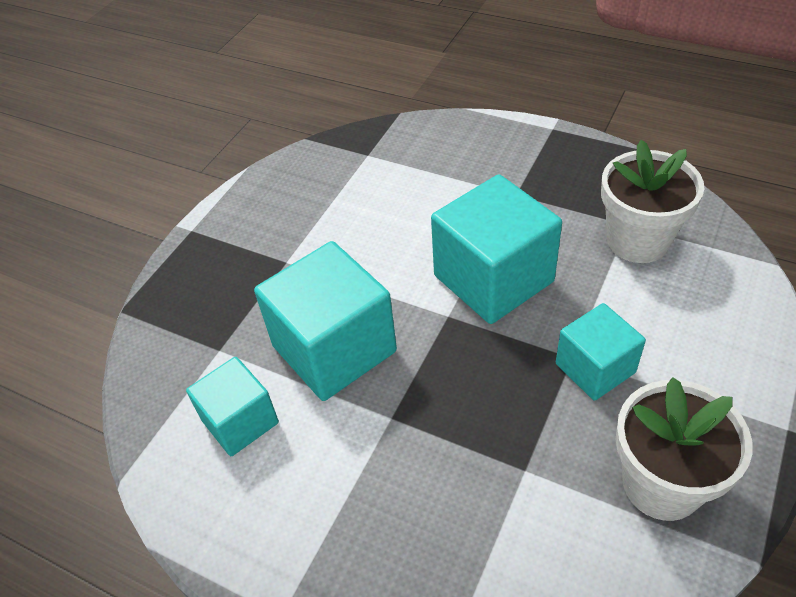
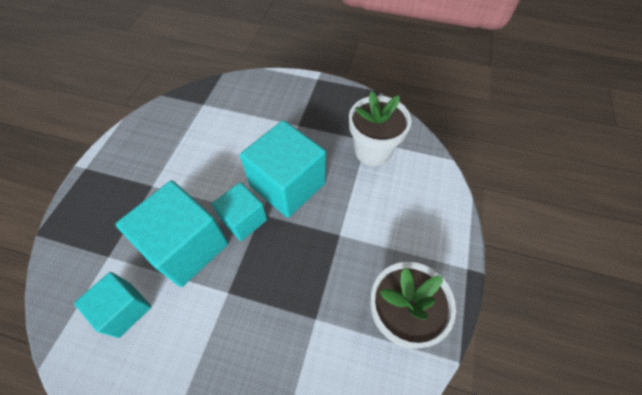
camera: 15 degrees left, 10 degrees up
turquoise cube [556,303,646,401] -> turquoise cube moved to [212,182,267,241]

